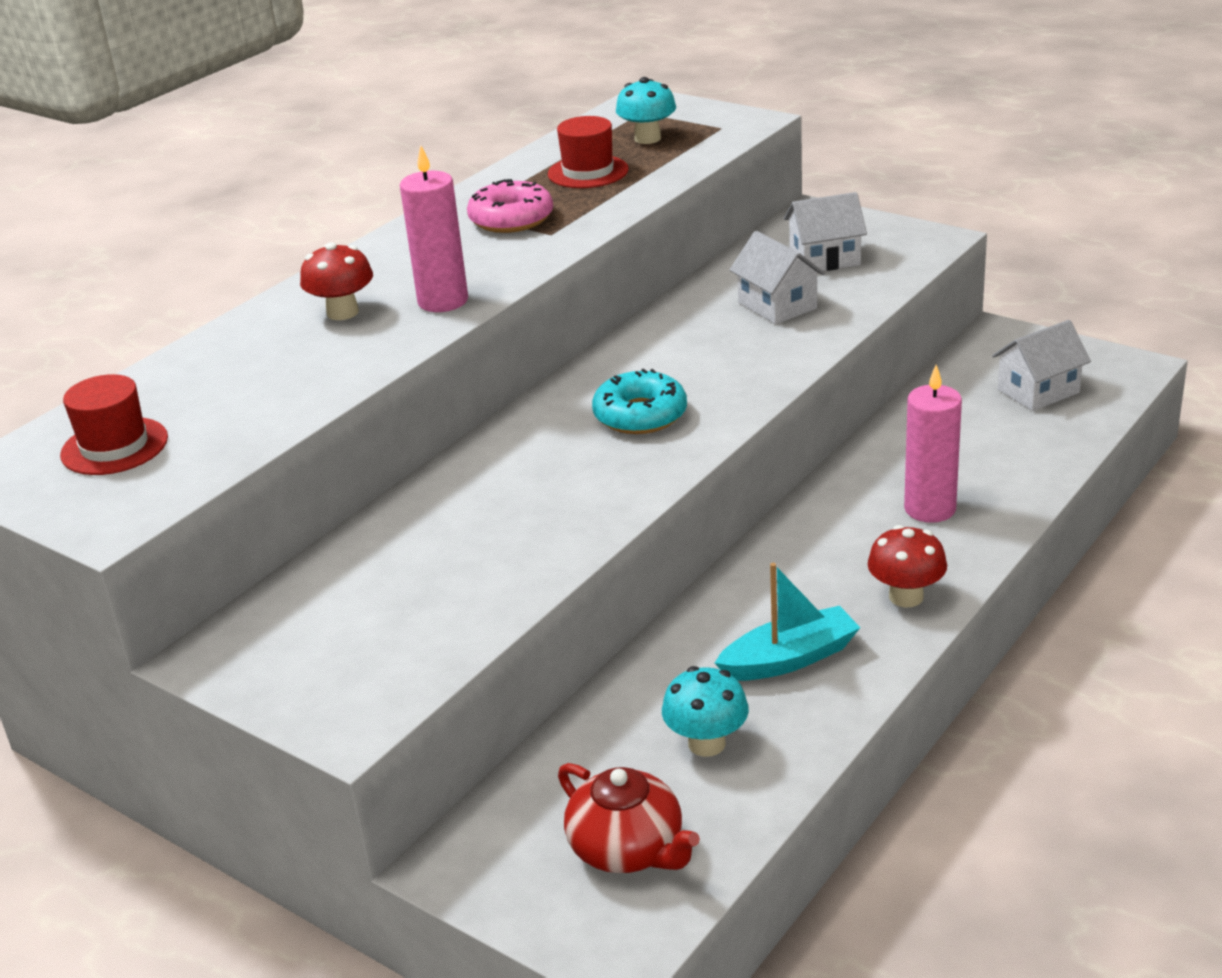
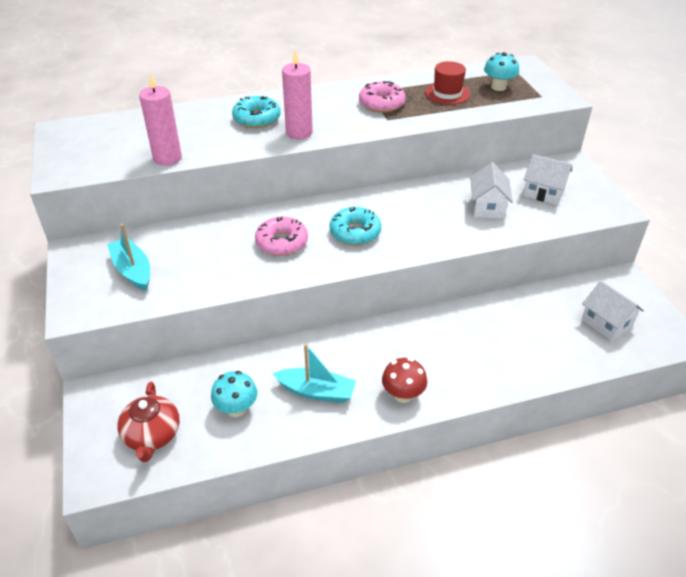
camera: 35 degrees right, 10 degrees up
red hat [60,374,168,475] -> none
red mushroom [300,242,373,320] -> turquoise donut [232,96,281,128]
pink candle [904,365,962,523] -> pink candle moved to [139,73,182,166]
white house [992,320,1091,411] -> white house turned 45 degrees clockwise [581,281,644,341]
none -> turquoise boat [107,224,150,291]
none -> pink donut [255,216,308,256]

